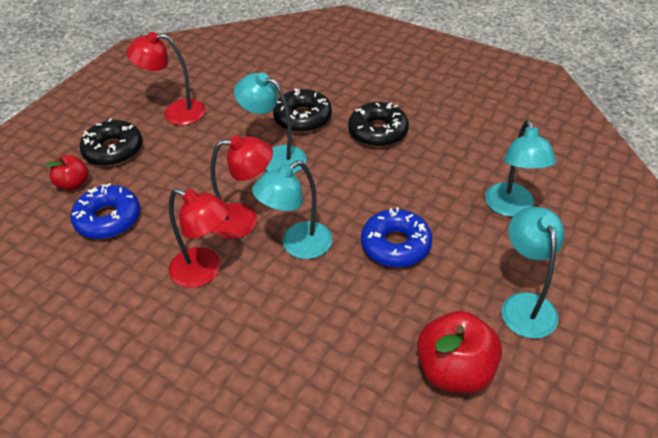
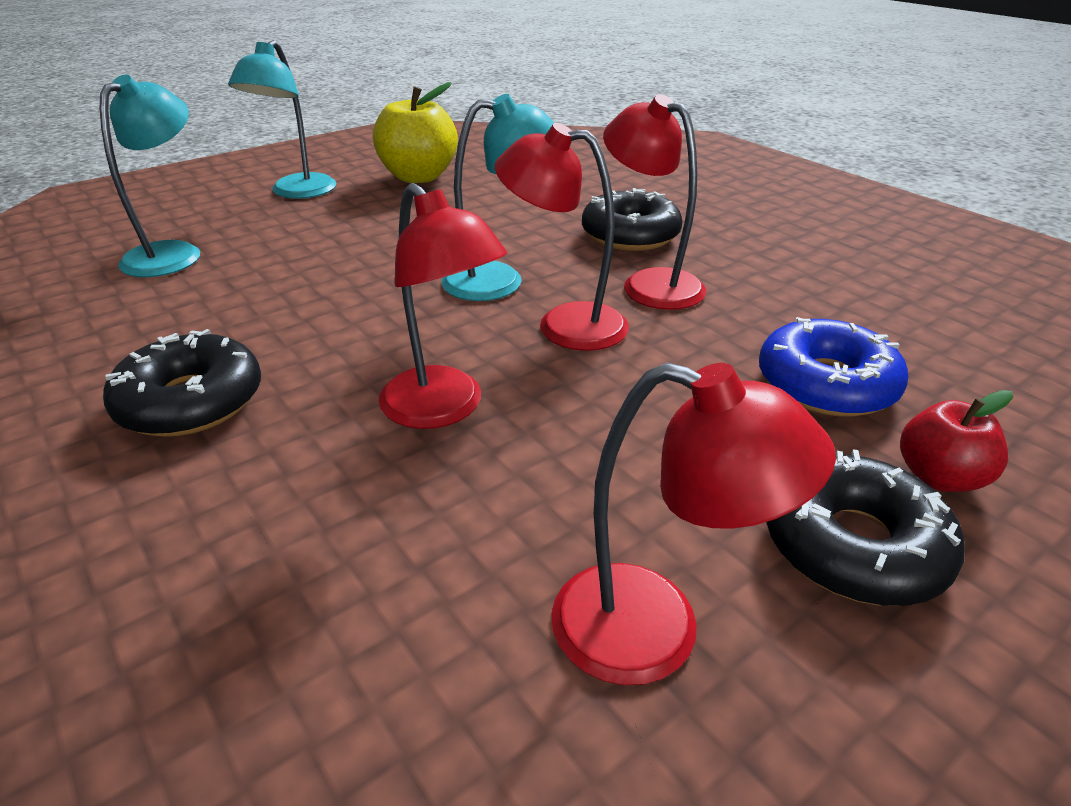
camera: 160 degrees left, 10 degrees down
turquoise lamp [234,73,307,174] -> red lamp [379,183,507,429]
black donut [273,88,332,133] -> black donut moved to [582,188,683,251]
blue donut [361,207,432,268] -> none
red apple [417,311,502,393] -> yellow apple [373,82,458,183]

